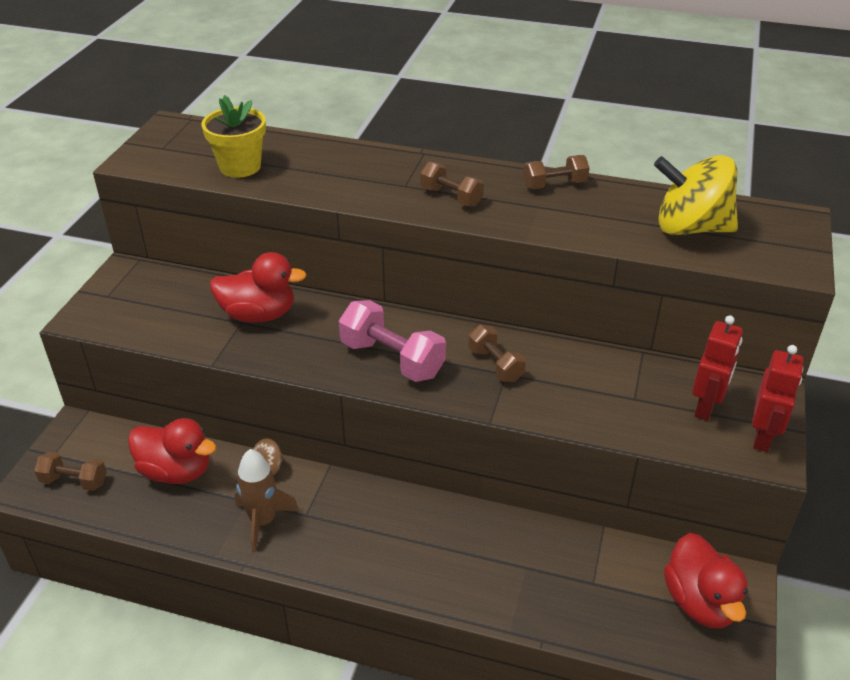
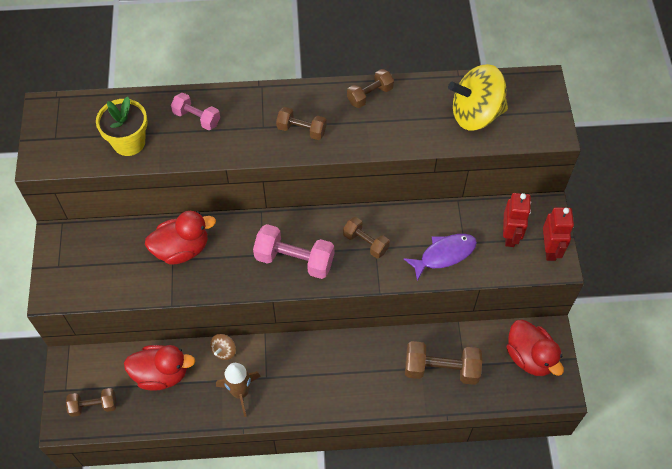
camera: 20 degrees left, 20 degrees up
none -> pink dumbbell [171,93,220,130]
none -> purple fish [404,234,477,281]
none -> brown dumbbell [405,341,482,385]

